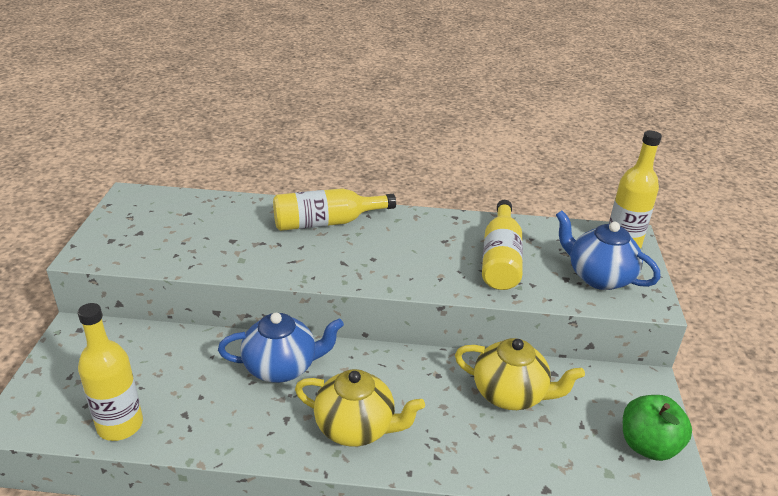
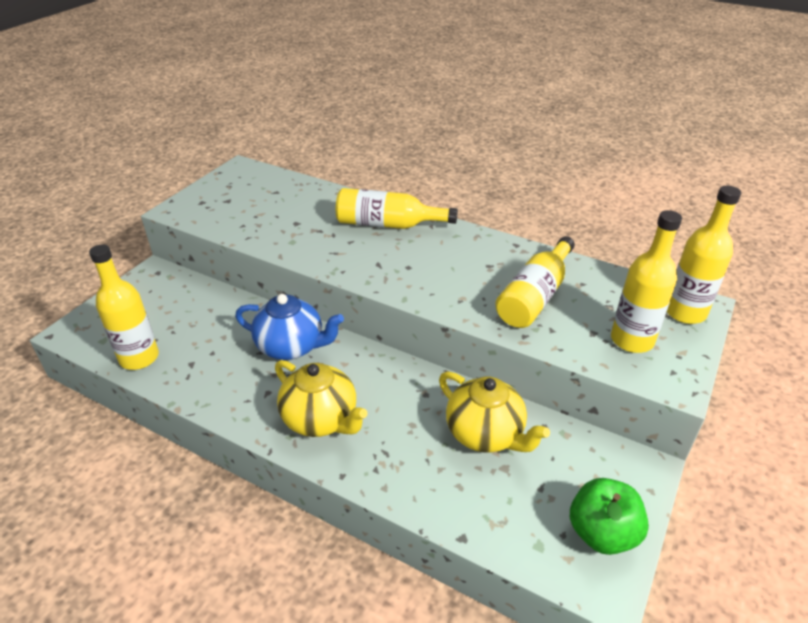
camera: 25 degrees right, 5 degrees up
blue teapot [556,211,660,290] -> yellow bottle [611,210,682,353]

